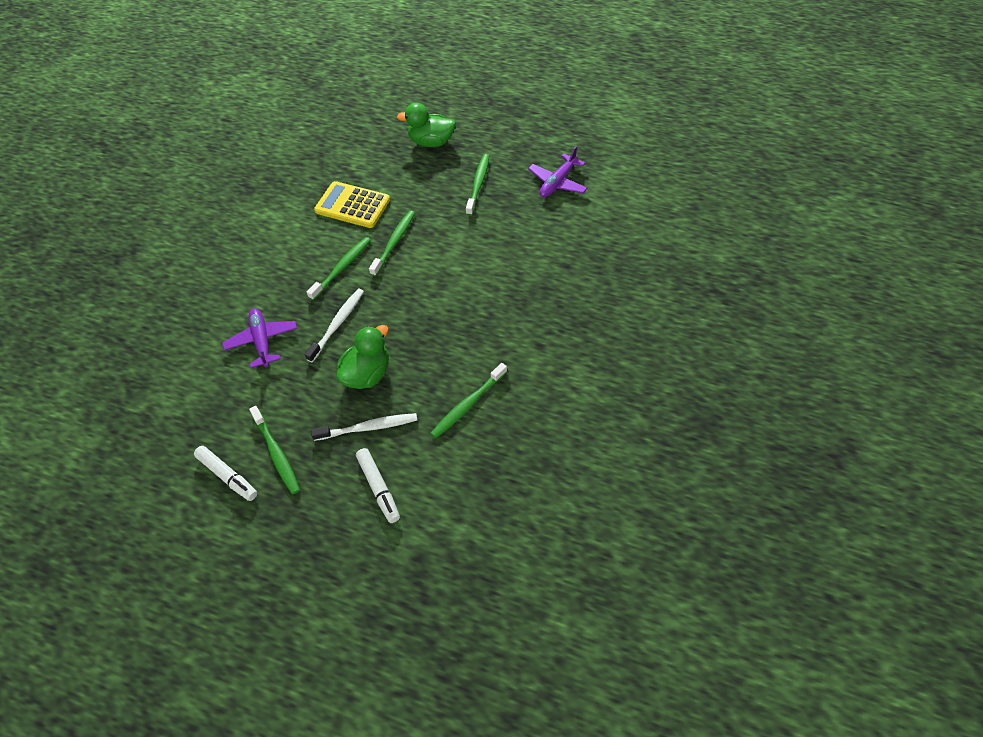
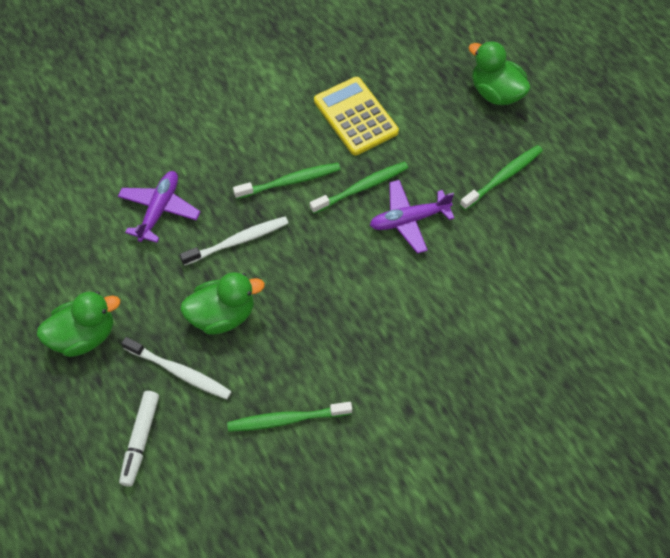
camera: 35 degrees right, 5 degrees up
white marker [194,446,258,501] -> none
green toothbrush [249,406,300,494] -> green duck [37,292,120,357]
purple plane [528,146,588,197] -> purple plane moved to [370,180,454,254]

